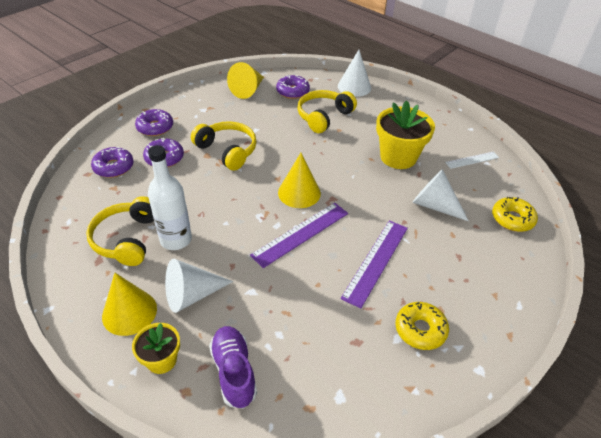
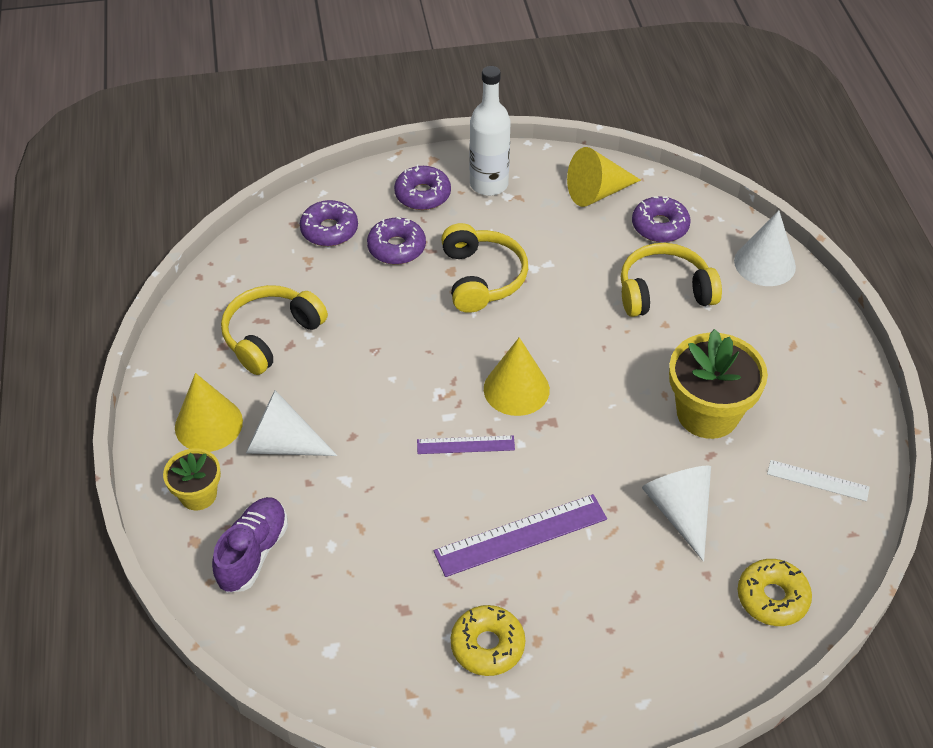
camera: 40 degrees right, 5 degrees up
white bottle [148,145,192,250] -> white bottle moved to [470,66,511,196]
purple ruler [250,203,348,268] -> purple ruler [417,435,515,454], size x0.58

